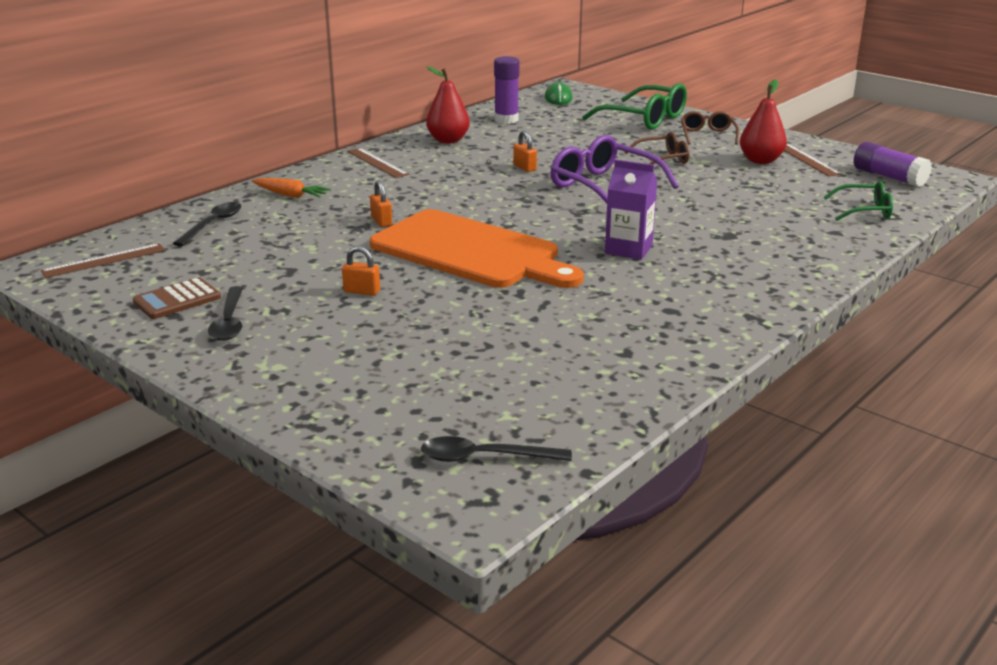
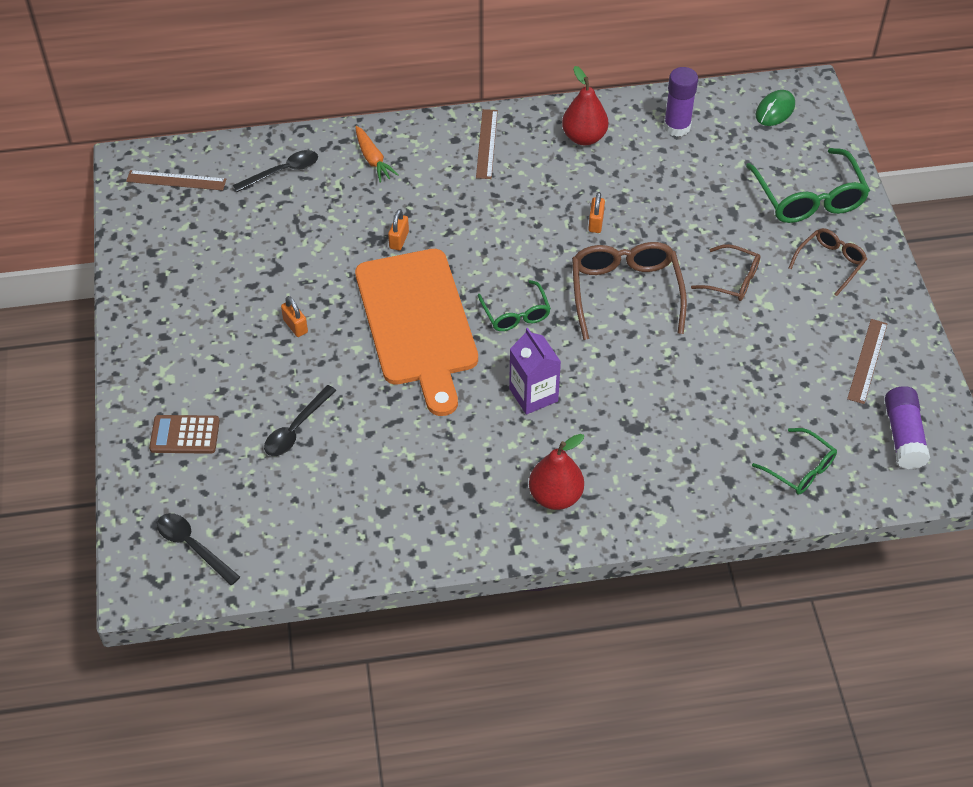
camera: 40 degrees right, 25 degrees up
brown calculator [133,277,221,319] -> brown calculator moved to [149,415,220,454]
black spoon [208,286,243,341] -> black spoon moved to [264,385,336,456]
purple glasses [551,135,679,204] -> brown glasses [572,242,687,340]
red pear [740,79,787,164] -> red pear moved to [529,434,584,510]
none -> green glasses [477,280,551,331]

